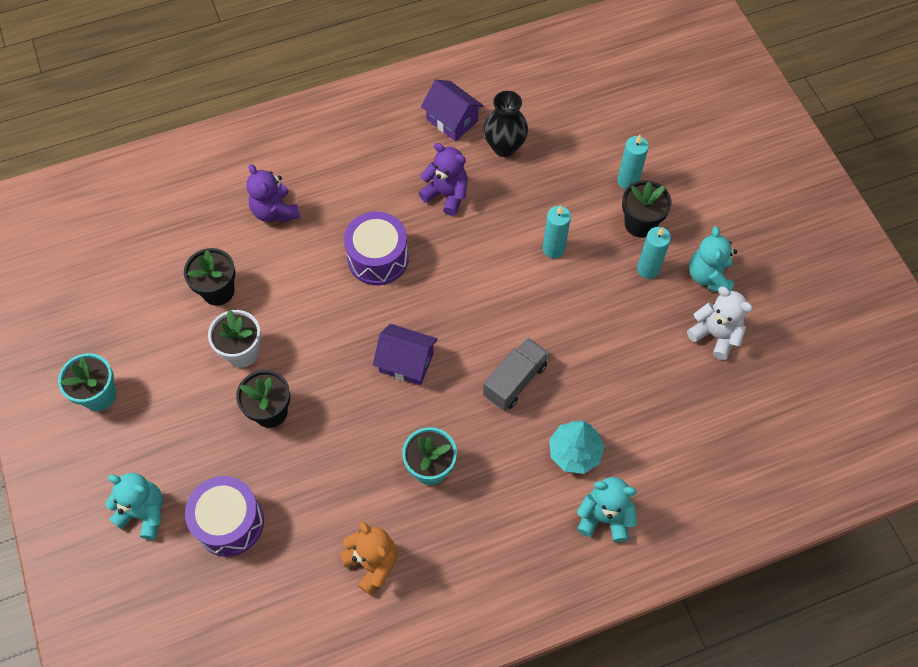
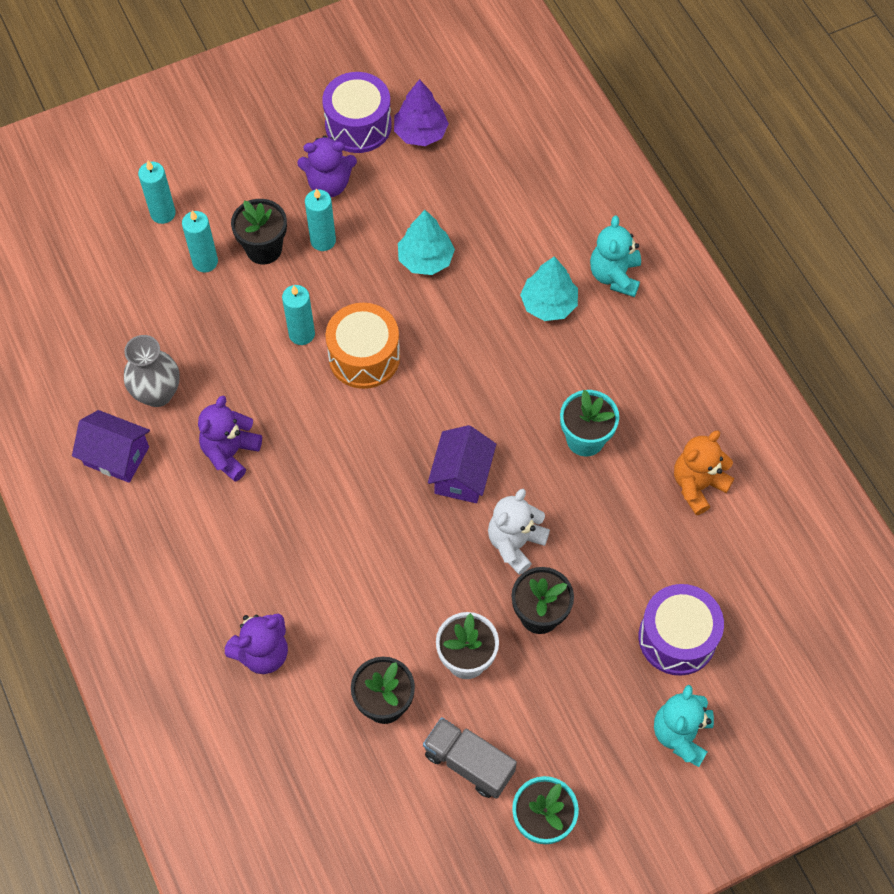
camera: 95 degrees left, 0 degrees up
purple drum [344,211,409,285] -> purple drum moved to [322,72,392,153]
purple house [421,80,484,141] -> purple house turned 75 degrees clockwise [72,410,150,483]
grey truck [483,337,549,410] -> grey truck moved to [423,717,517,799]
black vase [484,91,528,157] -> grey vase [124,335,179,407]
white teddy bear [687,287,753,360] -> white teddy bear moved to [488,489,550,575]
turquoise teddy bear [689,226,737,292] -> purple teddy bear [297,136,357,197]
none -> turquoise candle [138,161,176,224]
none -> orange drum [325,303,400,389]
none -> purple tree [394,79,449,146]
none -> turquoise tree [398,210,455,275]

